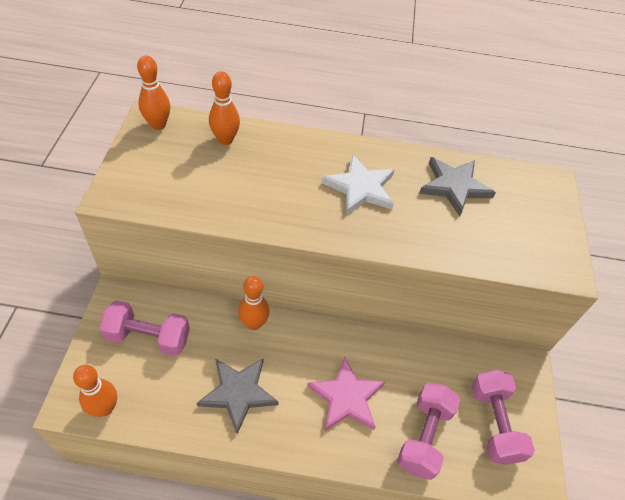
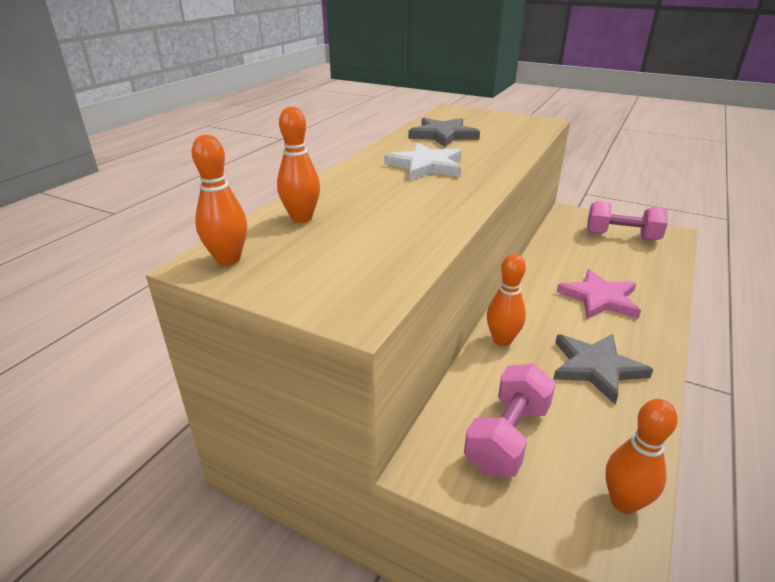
camera: 65 degrees left, 20 degrees down
pink dumbbell [397,383,461,480] -> none

